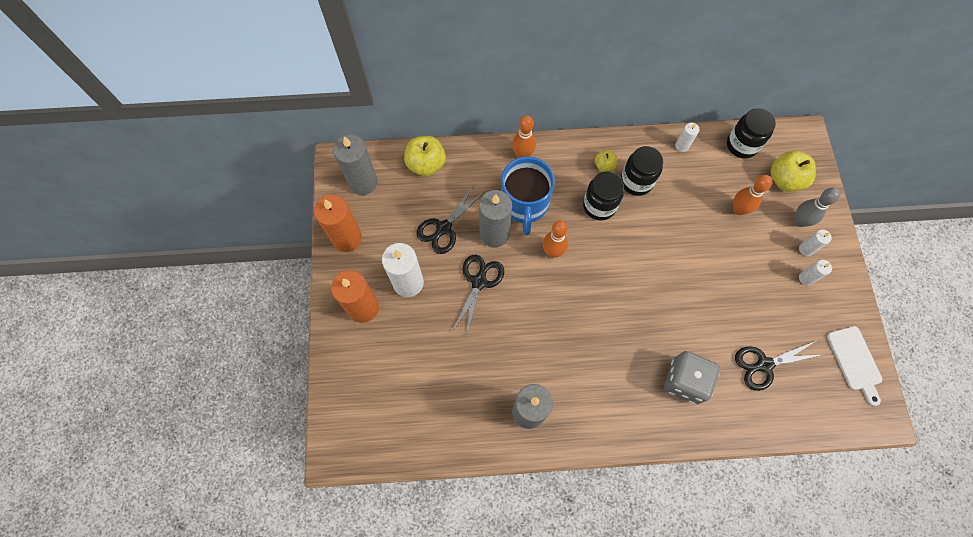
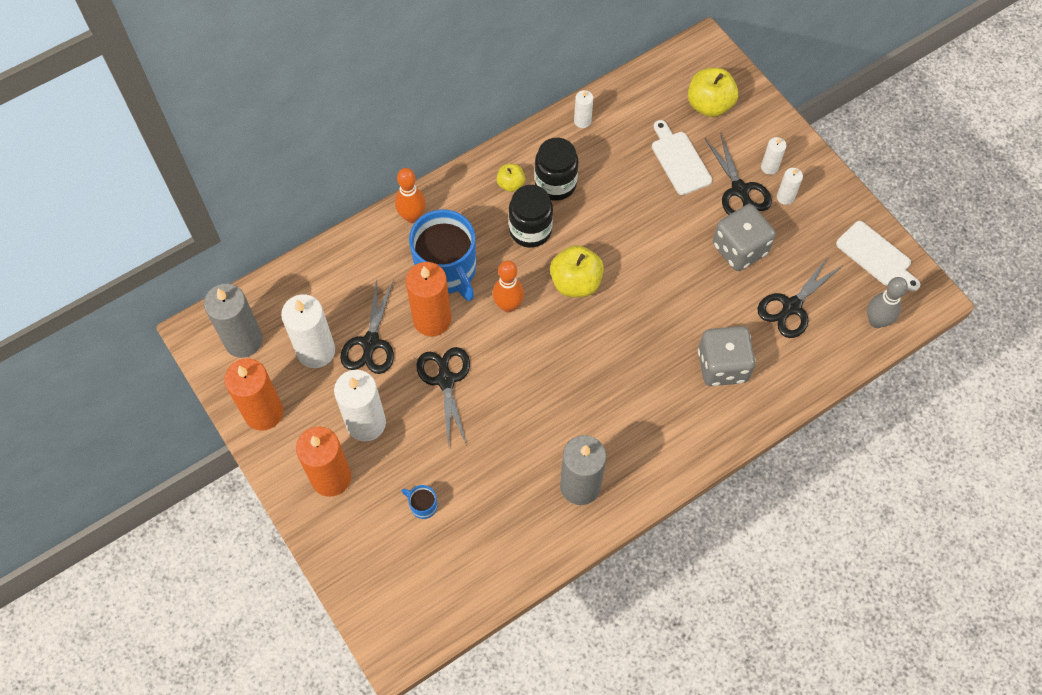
camera: 30 degrees left, 5 degrees down
yellow apple [404,136,446,177] -> yellow apple moved to [550,245,604,297]
grey candle [479,190,512,247] -> orange candle [406,262,451,336]
black jar [727,108,776,159] -> none
orange bowling pin [733,175,773,215] -> white cutting board [652,120,712,195]
grey bowling pin [794,188,840,227] -> grey bowling pin moved to [867,277,908,328]
none -> white candle [281,294,335,368]
none -> blue mug [401,485,437,519]
none -> black scissors [705,132,772,215]
none -> grey dice [713,204,776,271]

